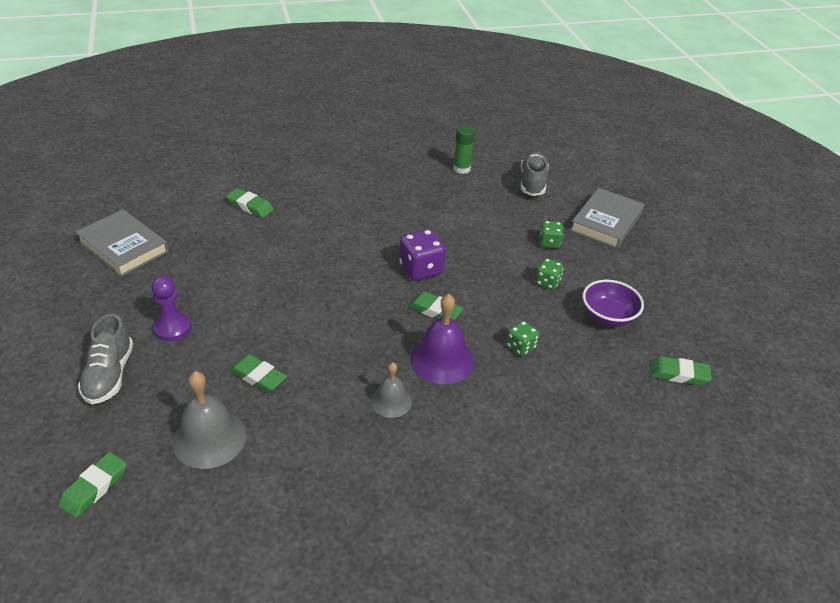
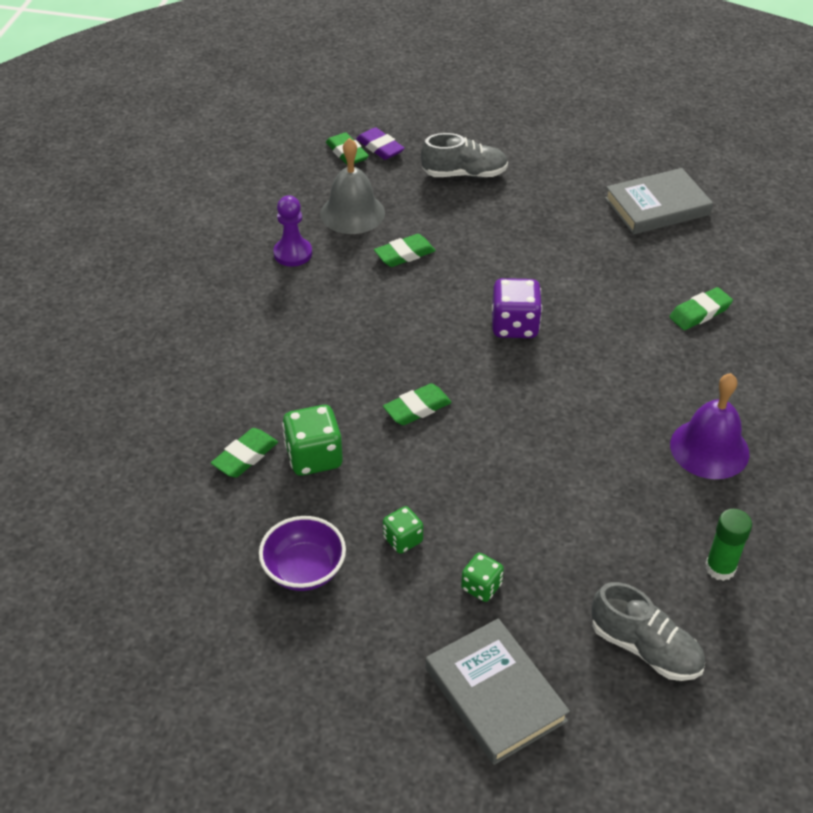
camera: 120 degrees right, 5 degrees up
grey shoe [78,314,133,404] -> grey shoe turned 150 degrees clockwise [421,133,508,178]
purple pawn [151,276,192,341] -> purple pawn moved to [273,196,312,267]
grey bell [371,362,412,418] -> none
purple dice [399,229,446,281] -> purple dice moved to [492,278,542,338]
purple bell [410,294,474,384] -> purple bell moved to [670,373,749,479]
green dice [506,321,539,356] -> green dice [282,405,343,476], size x1.69
green eraser [650,356,712,385] -> green eraser moved to [211,428,278,478]
none -> purple eraser [356,127,405,160]

